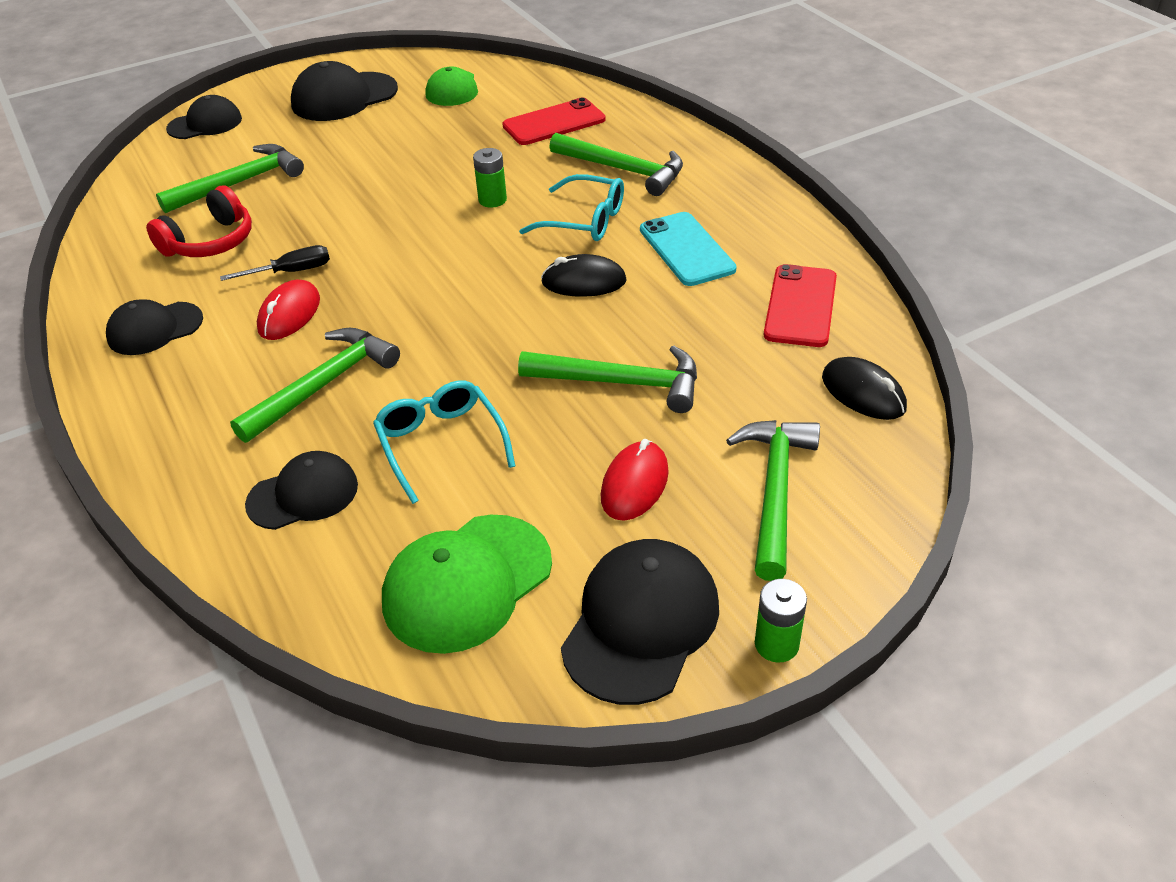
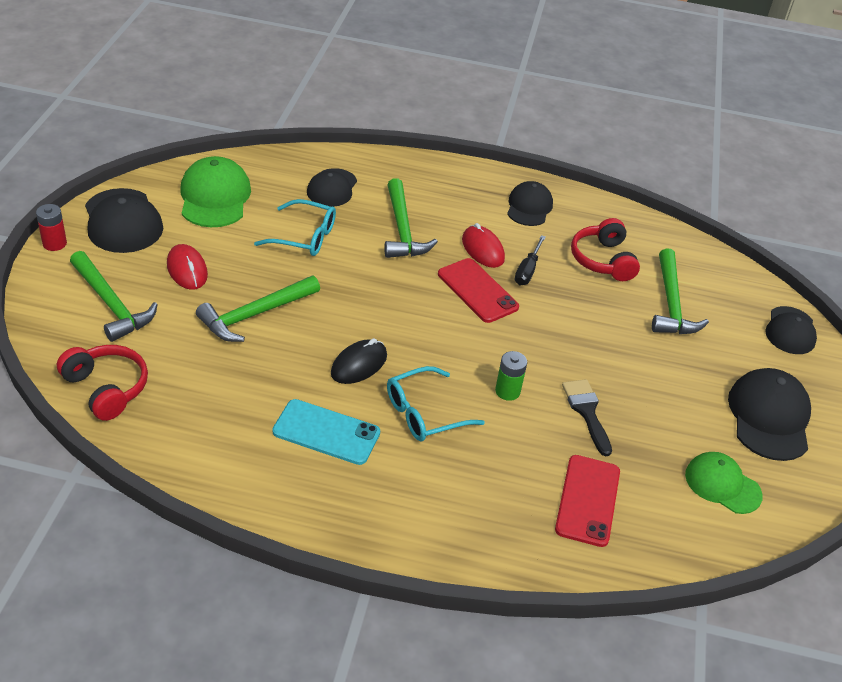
camera: 125 degrees right, 0 degrees up
green hammer [549,133,683,196] -> none
green battery [755,579,807,663] -> red battery [36,204,67,251]
red phone [764,264,837,347] -> red phone moved to [438,258,519,323]
black mouse [822,357,907,420] -> red headphones [57,345,148,421]
none -> black brush [562,379,612,456]

